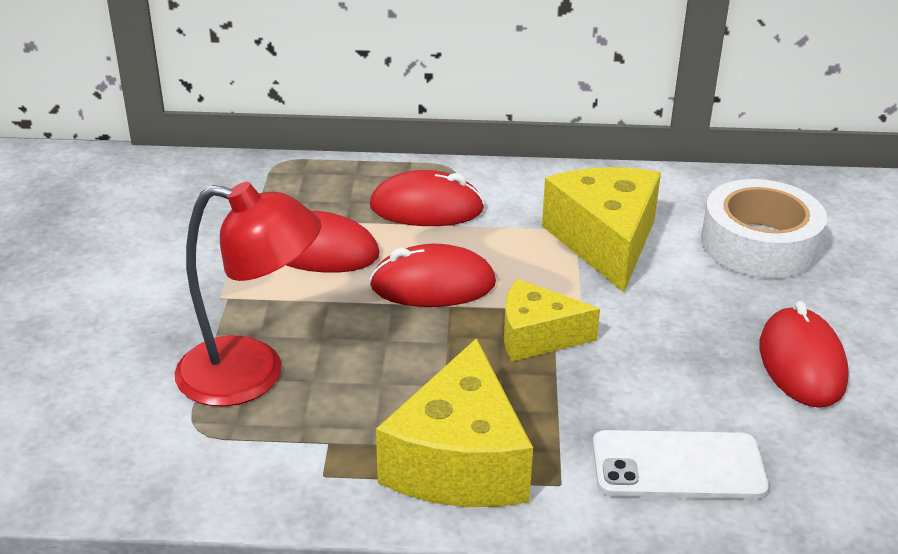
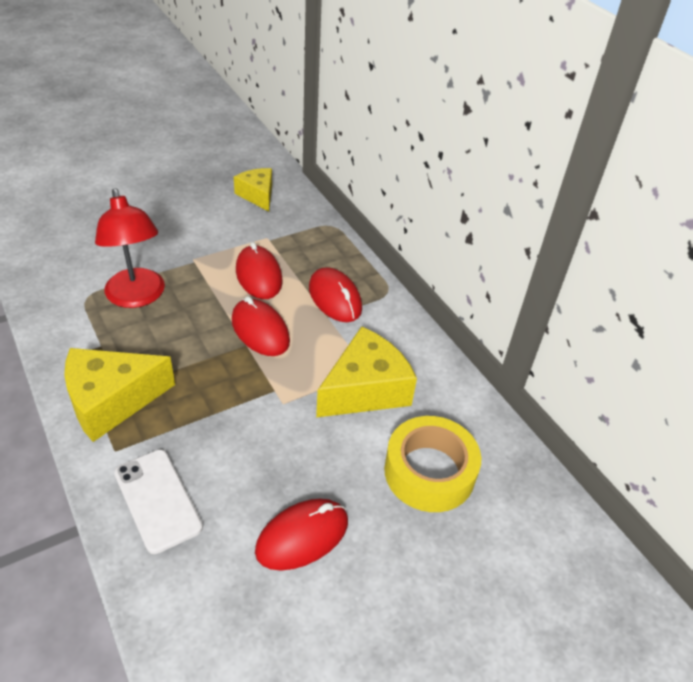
camera: 55 degrees right, 10 degrees up
yellow cheese [504,279,600,362] -> yellow cheese moved to [234,168,272,212]
white tape [701,179,827,279] -> yellow tape [384,416,481,512]

